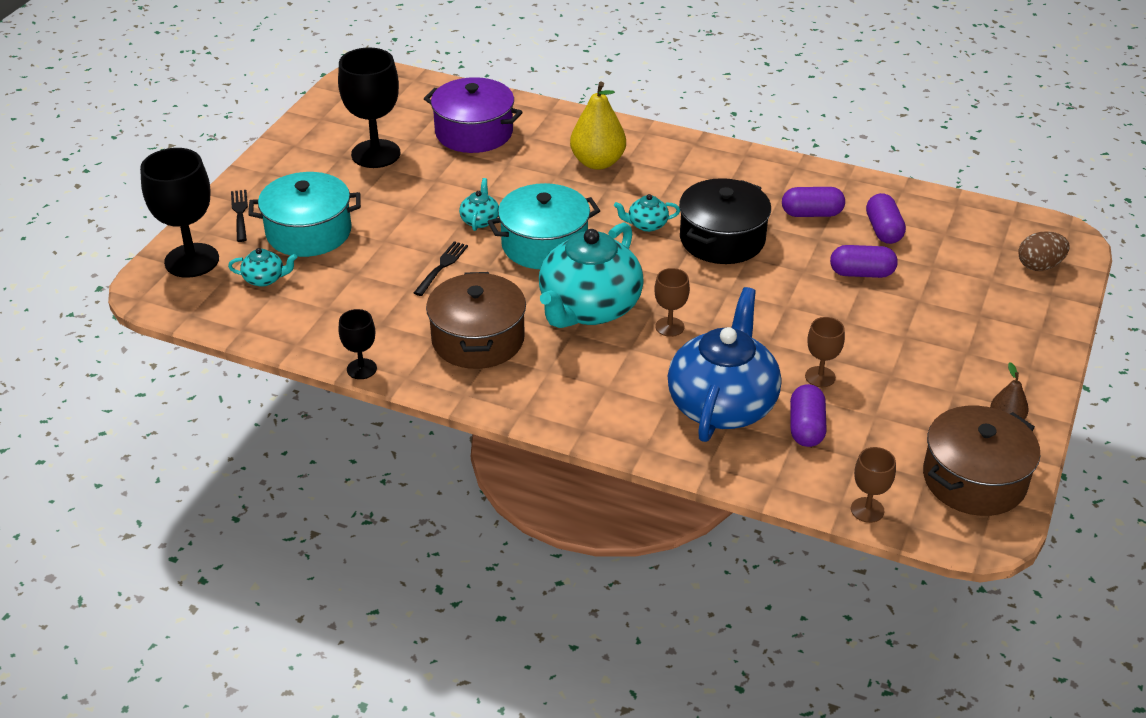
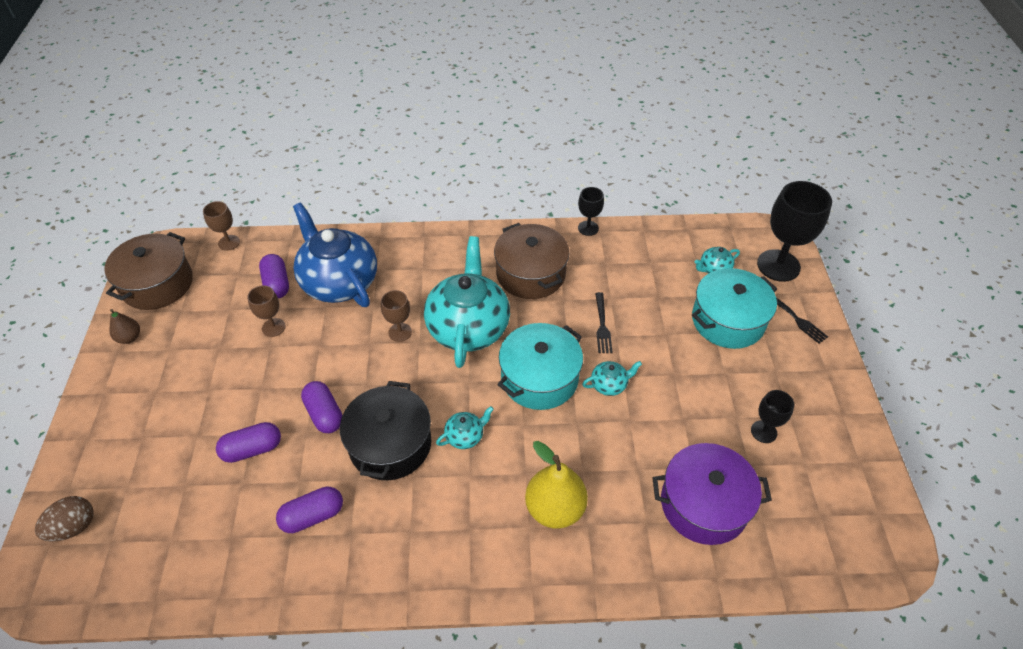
camera: 155 degrees right, 10 degrees up
black goblet [338,48,400,168] -> black goblet [751,390,794,443], size x0.51
turquoise teapot [459,178,499,231] -> turquoise teapot turned 90 degrees counterclockwise [582,361,642,396]
blue teapot [668,287,781,442] -> blue teapot turned 150 degrees clockwise [293,202,377,307]
purple capsule [866,193,906,244] -> purple capsule moved to [301,381,343,433]

